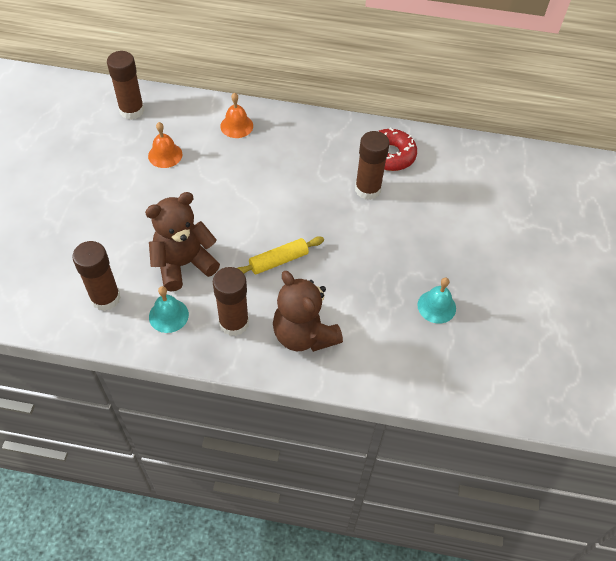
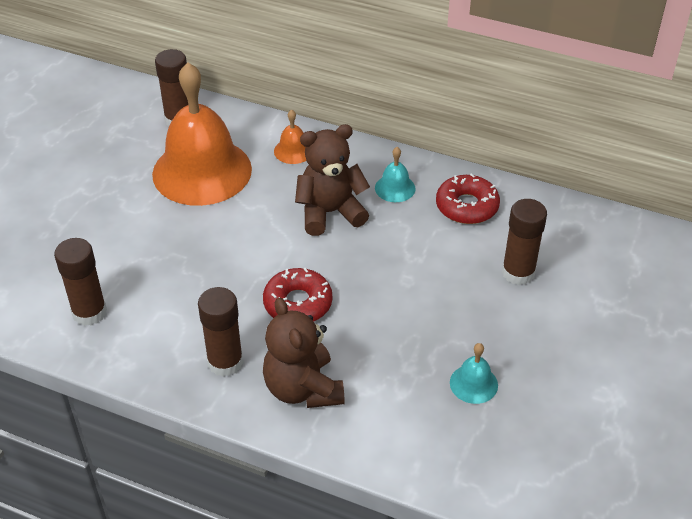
camera: 15 degrees right, 10 degrees down
brown teddy bear [145,192,220,292] -> brown teddy bear moved to [295,124,370,236]
orange bell [148,122,183,168] -> orange bell [152,62,252,206], size x2.47
turquoise bell [149,286,189,333] -> turquoise bell moved to [375,147,416,202]
yellow rolling pin [237,236,324,274] -> red donut [263,268,332,322]
brown glue stick [355,131,390,200] -> brown glue stick moved to [502,199,547,285]

